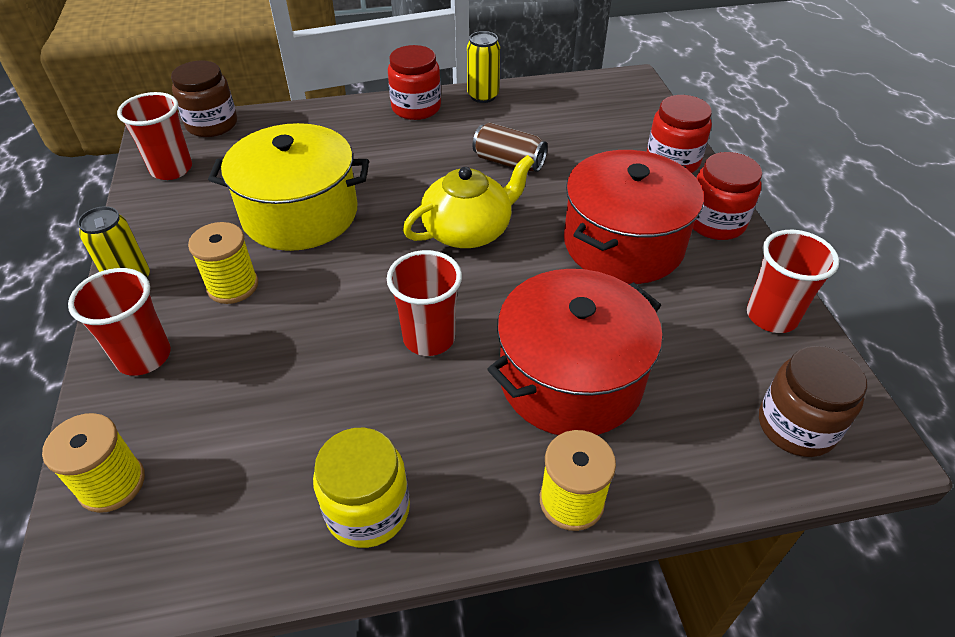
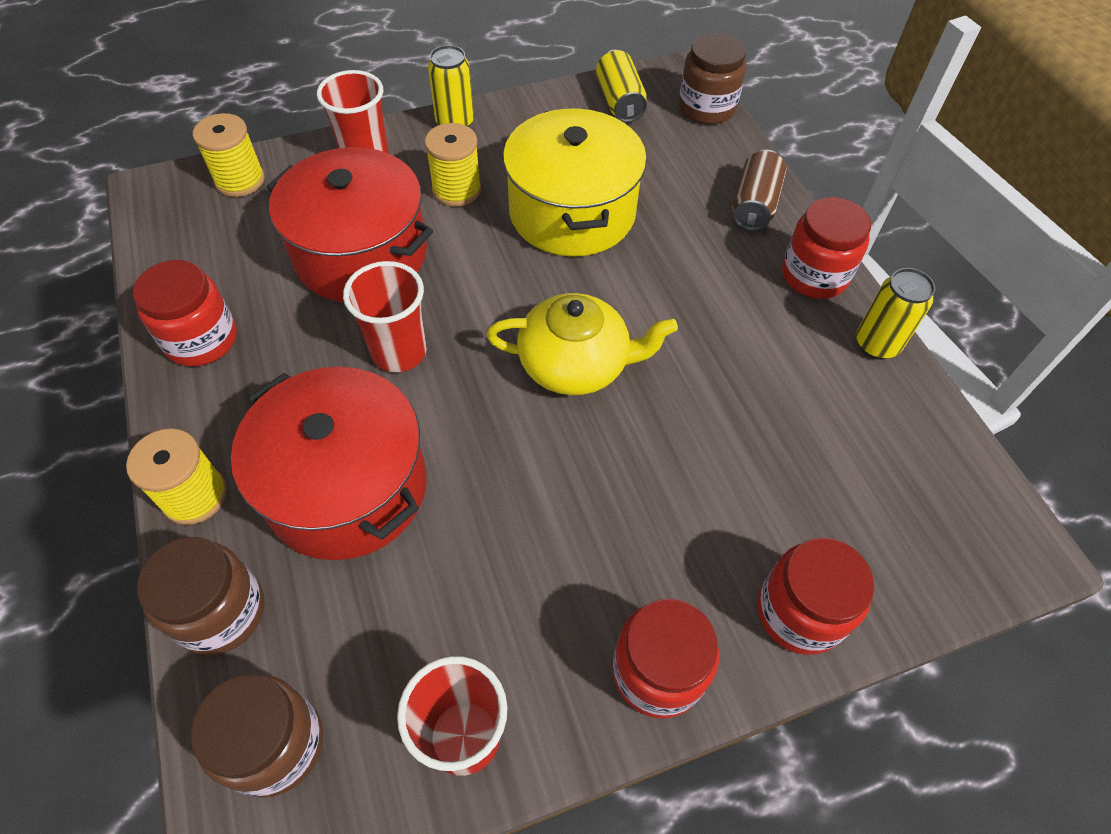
camera: 80 degrees right, 10 degrees up
red cup [117,92,192,180] -> yellow can [596,50,647,123]
yellow jar [313,428,410,548] -> red jar [133,260,237,367]
yellow teapot [403,155,534,248] -> yellow teapot turned 45 degrees counterclockwise [486,293,678,395]
brown can [473,123,548,172] -> brown can moved to [732,150,787,231]
red pot [564,150,704,284] -> red pot moved to [267,147,433,302]
none -> brown jar [137,537,265,655]

